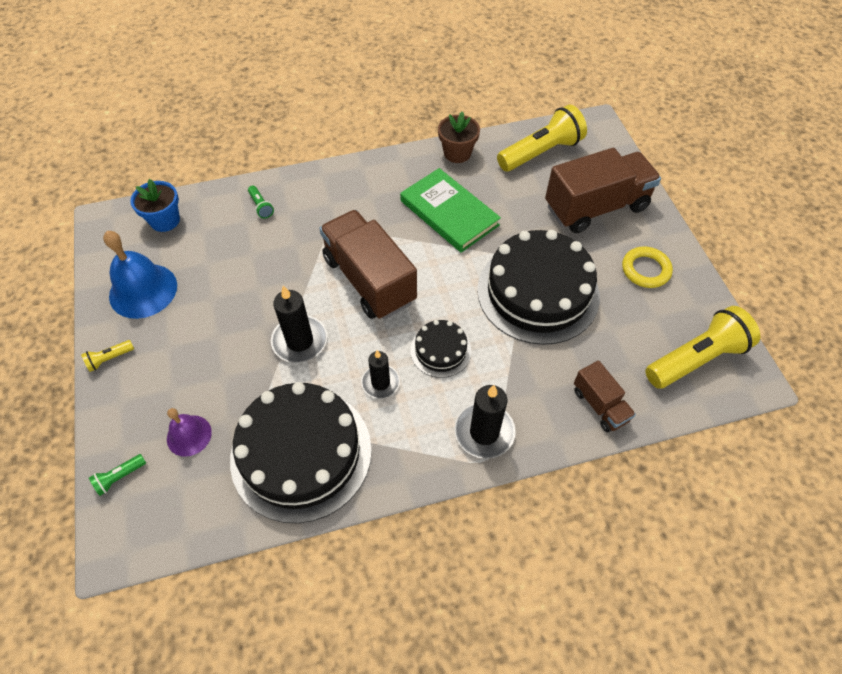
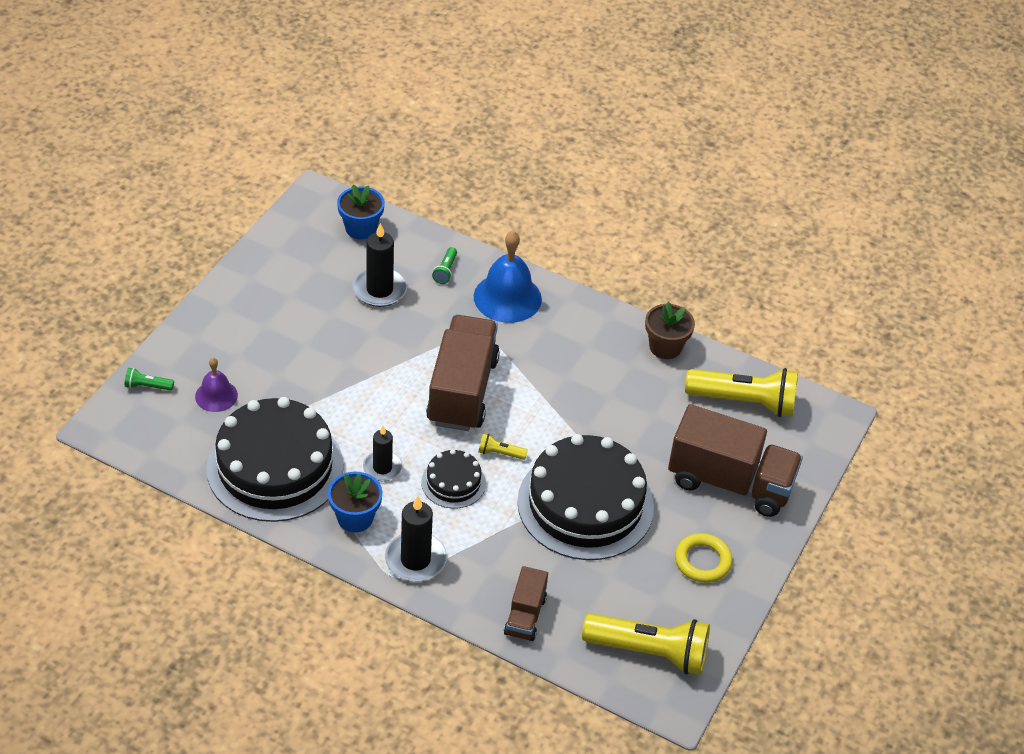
camera: 40 degrees right, 10 degrees down
yellow flashlight [81,340,134,372] -> yellow flashlight moved to [478,433,528,460]
blue bell [103,231,177,319] -> blue bell moved to [474,231,542,323]
black candle [271,285,327,363] -> black candle moved to [353,223,407,307]
green book [400,168,501,253] -> none
none -> blue flower pot [328,472,382,532]

